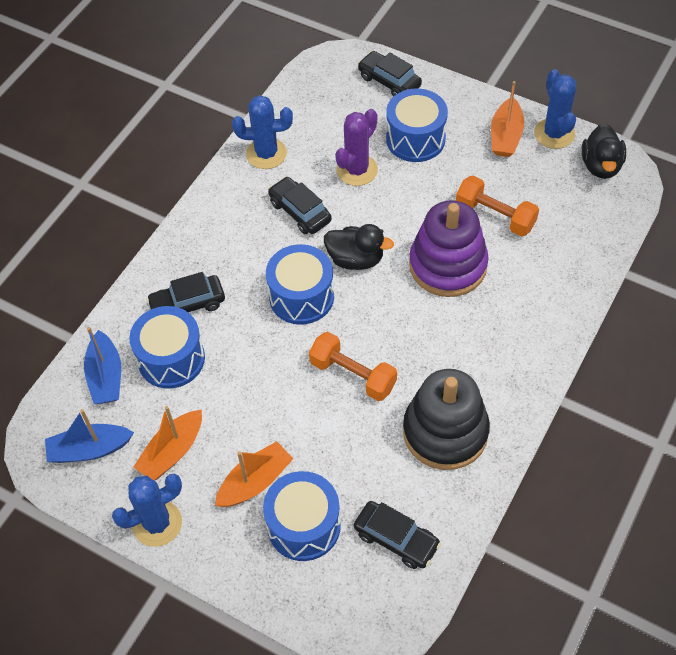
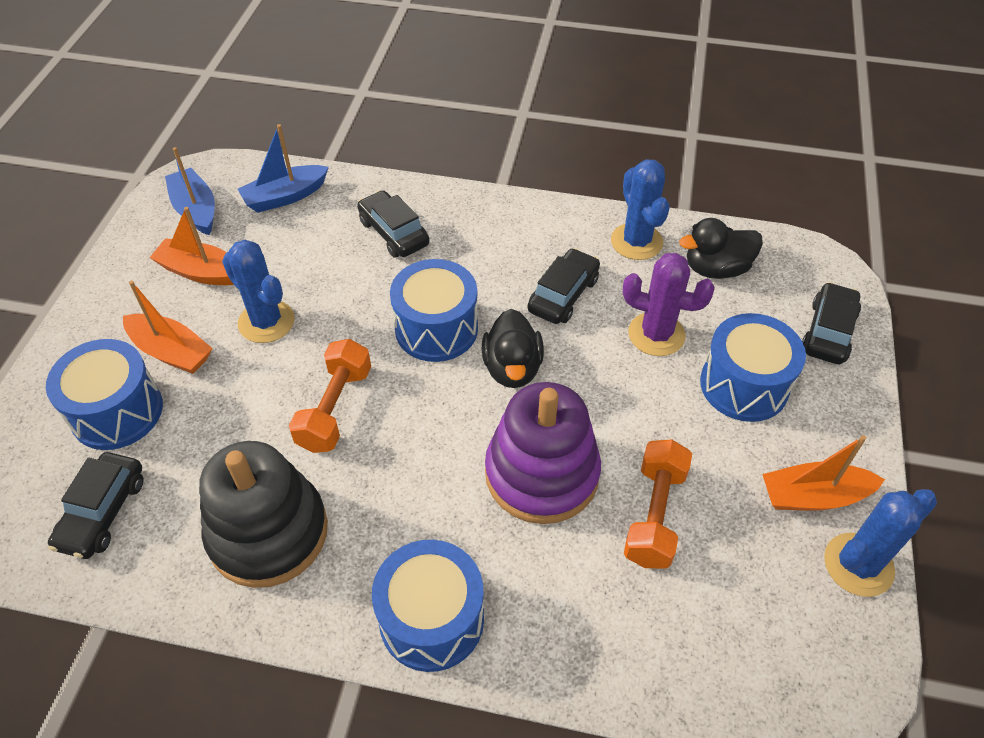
camera: 70 degrees right, 5 degrees down
blue cactus [112,474,182,547] -> blue cactus moved to [222,240,295,343]
blue drum [130,306,205,389] -> blue drum moved to [372,540,484,672]
black duck [582,123,626,179] -> black duck moved to [679,218,763,279]

